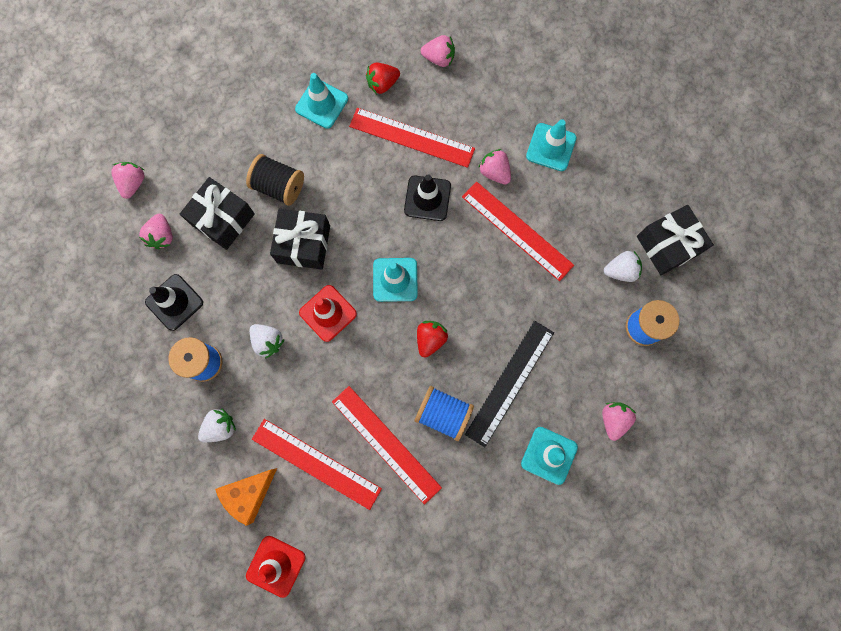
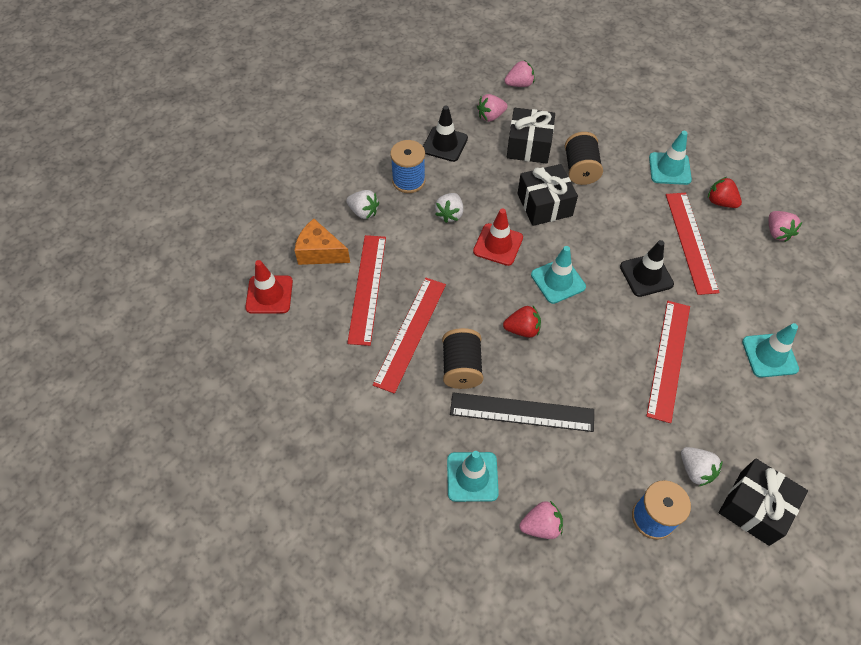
camera: 65 degrees right, 20 degrees down
blue spool [415,386,474,441] -> black spool [442,328,483,389]
pink strawberry [478,149,511,185] -> none

